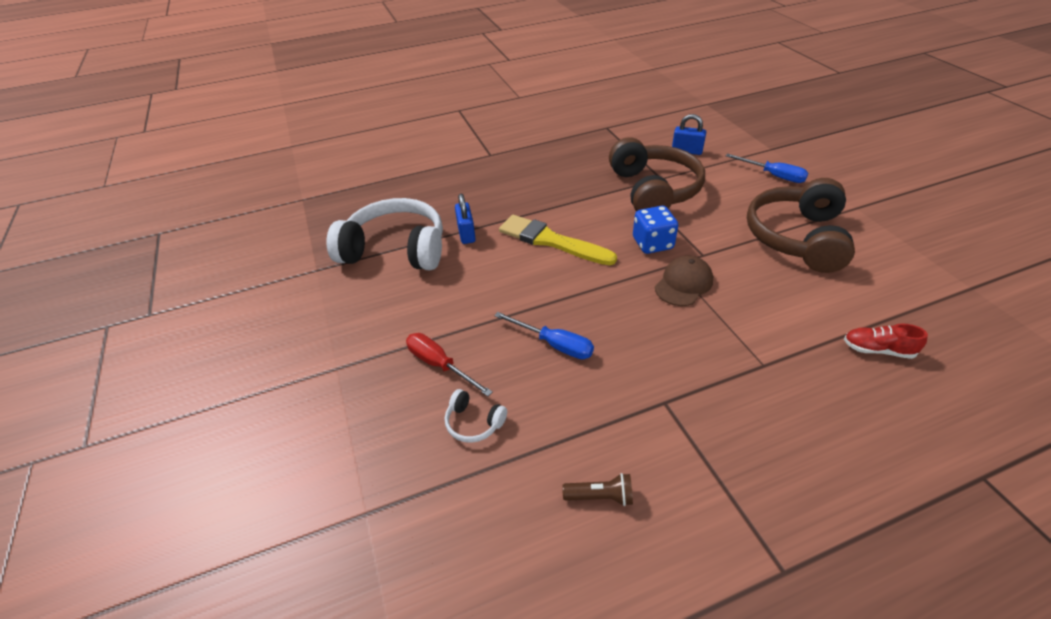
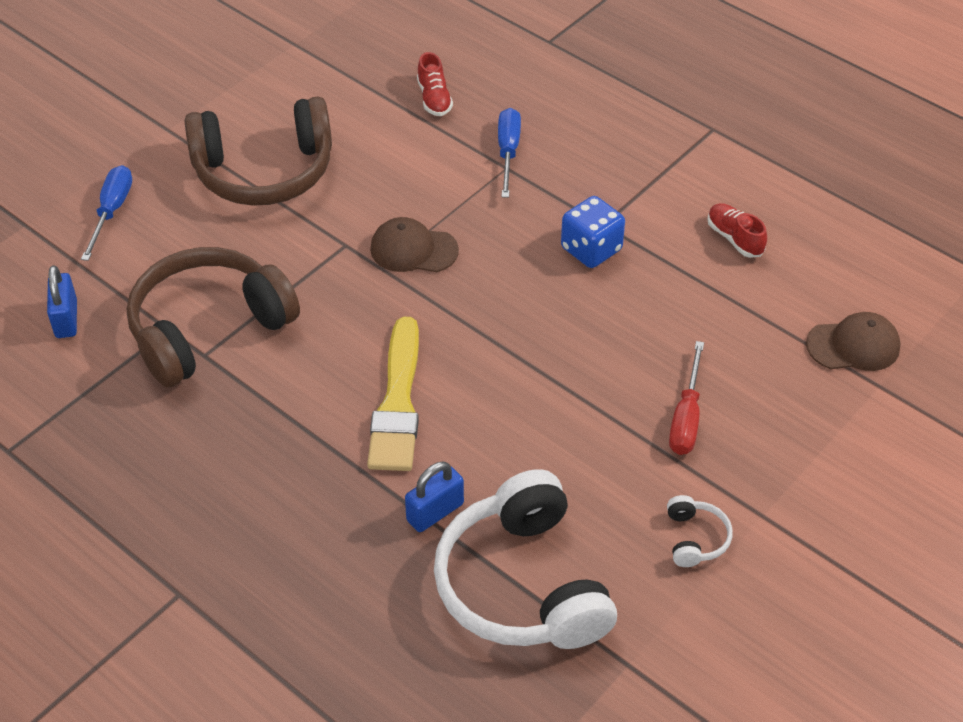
camera: 120 degrees left, 5 degrees up
white headphones [445,389,507,443] -> white headphones moved to [667,495,733,567]
blue screwdriver [494,312,594,359] -> blue screwdriver moved to [498,108,521,198]
brown flashlight [562,473,633,506] -> red shoe [708,203,767,258]
blue dice [633,206,678,254] -> blue dice moved to [561,196,625,268]
none -> brown cap [806,312,901,371]

